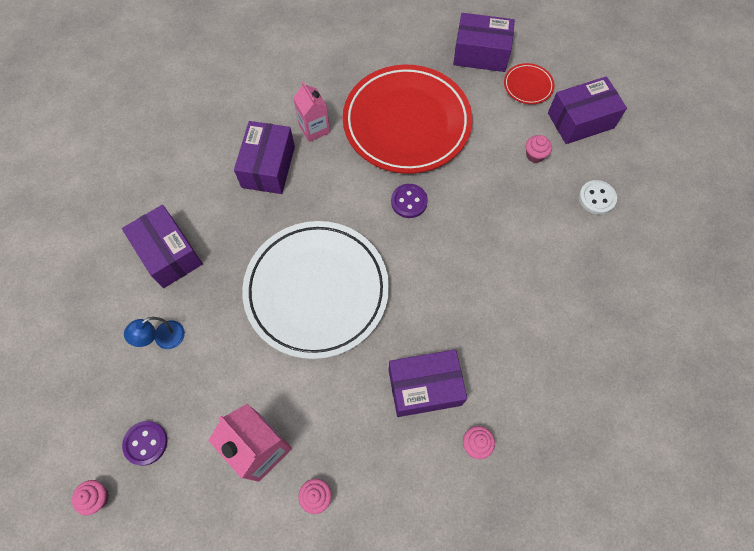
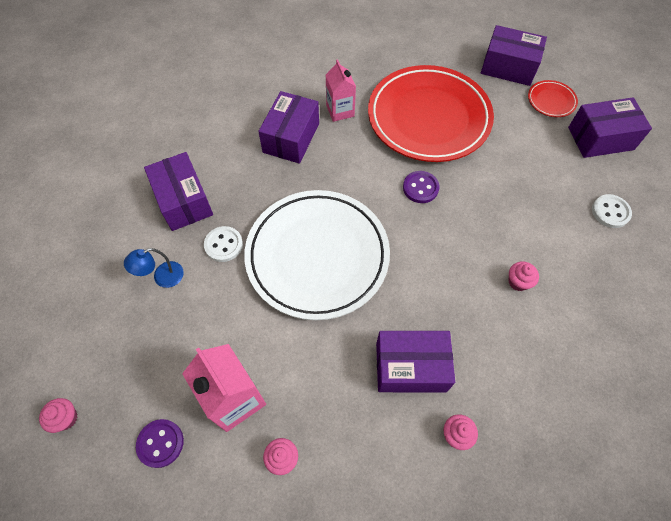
camera: 10 degrees right, 5 degrees down
purple button [122,421,167,466] -> purple button moved to [136,419,184,468]
pink cupcake [526,135,552,163] -> pink cupcake moved to [508,261,539,291]
none -> white button [204,226,243,262]

